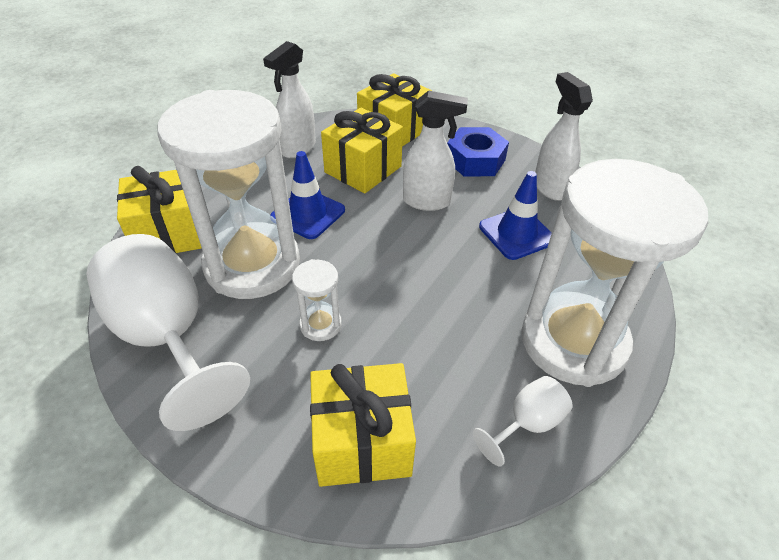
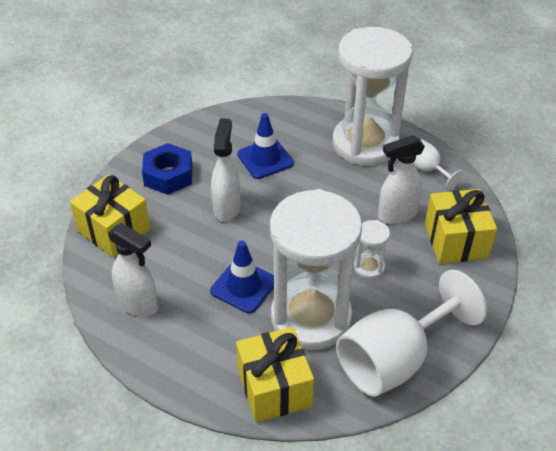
camera: 90 degrees left, 0 degrees up
yellow gift [321,108,403,193] -> none
white spray bottle [535,72,593,201] -> white spray bottle moved to [378,135,425,224]

